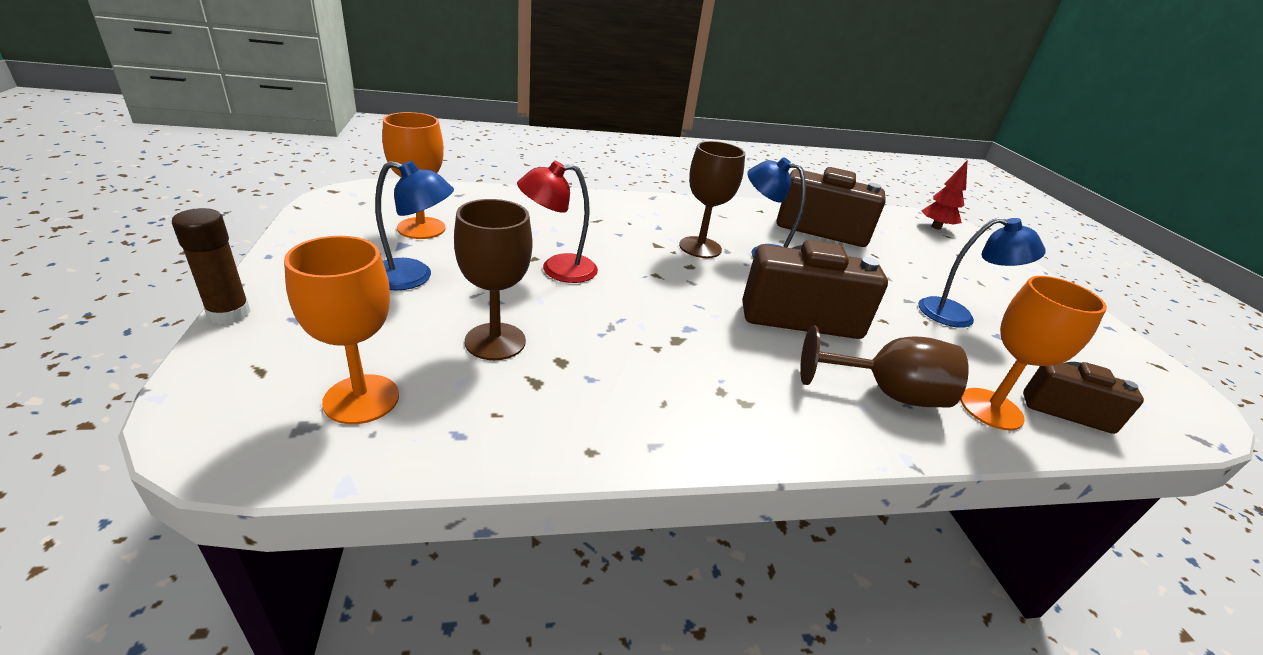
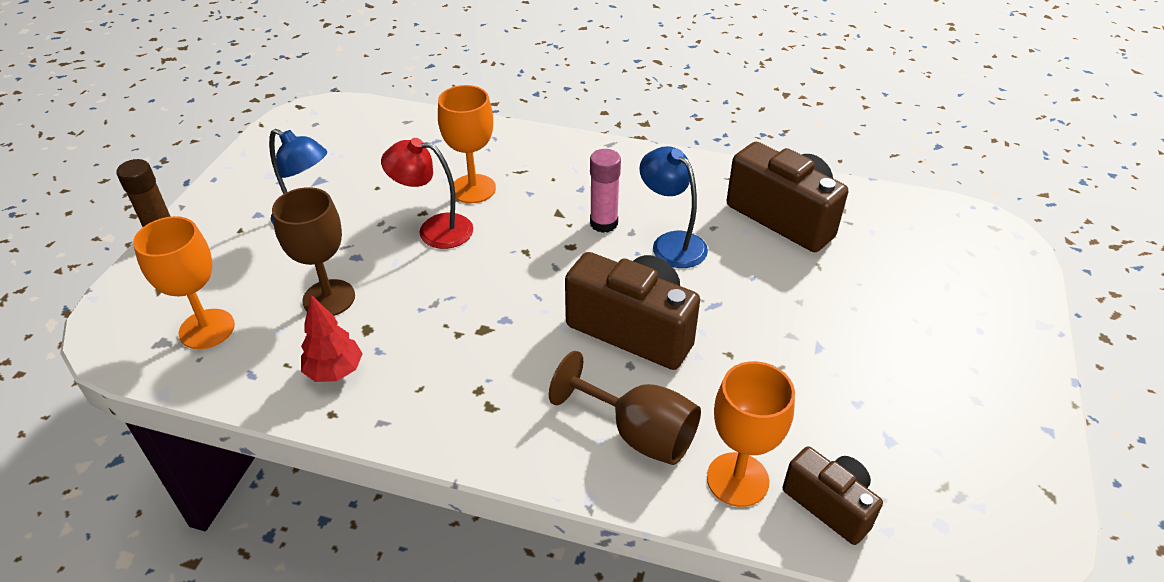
camera: 30 degrees right, 10 degrees up
orange goblet [382,112,446,239] -> orange goblet moved to [438,85,496,203]
brown goblet [679,141,745,258] -> pink glue stick [590,149,621,233]
blue lamp [918,217,1046,328] -> none
red tree [921,160,968,230] -> red tree moved to [301,295,363,382]

